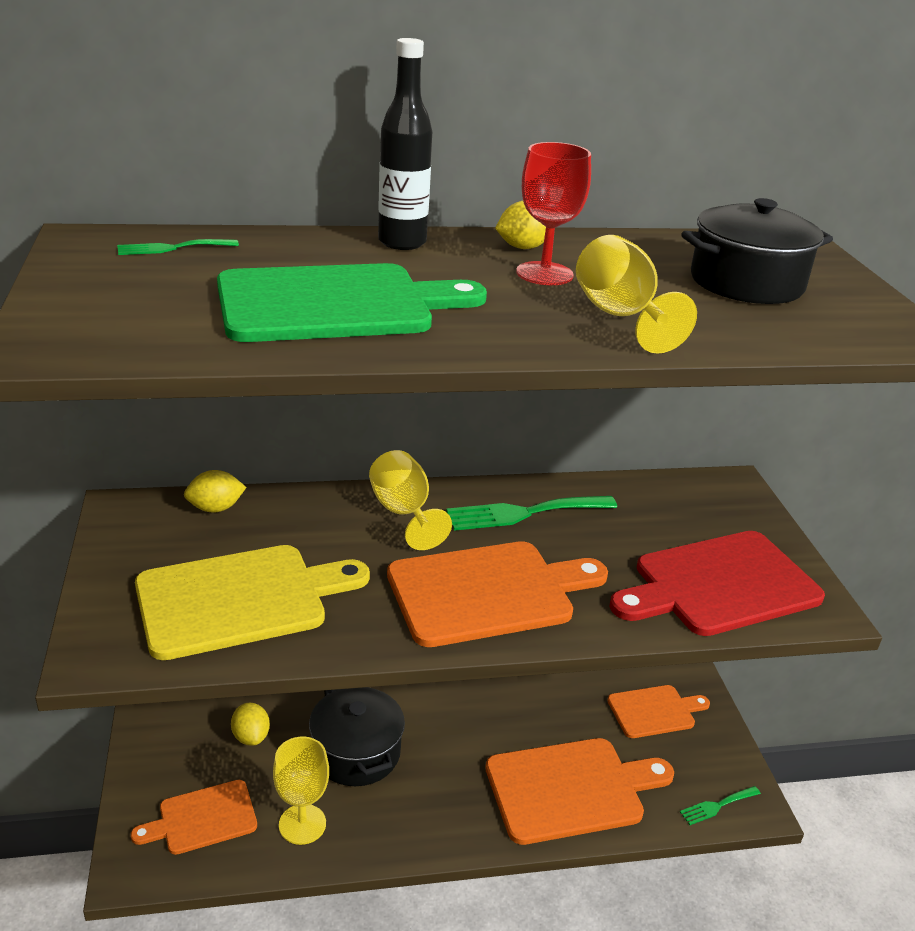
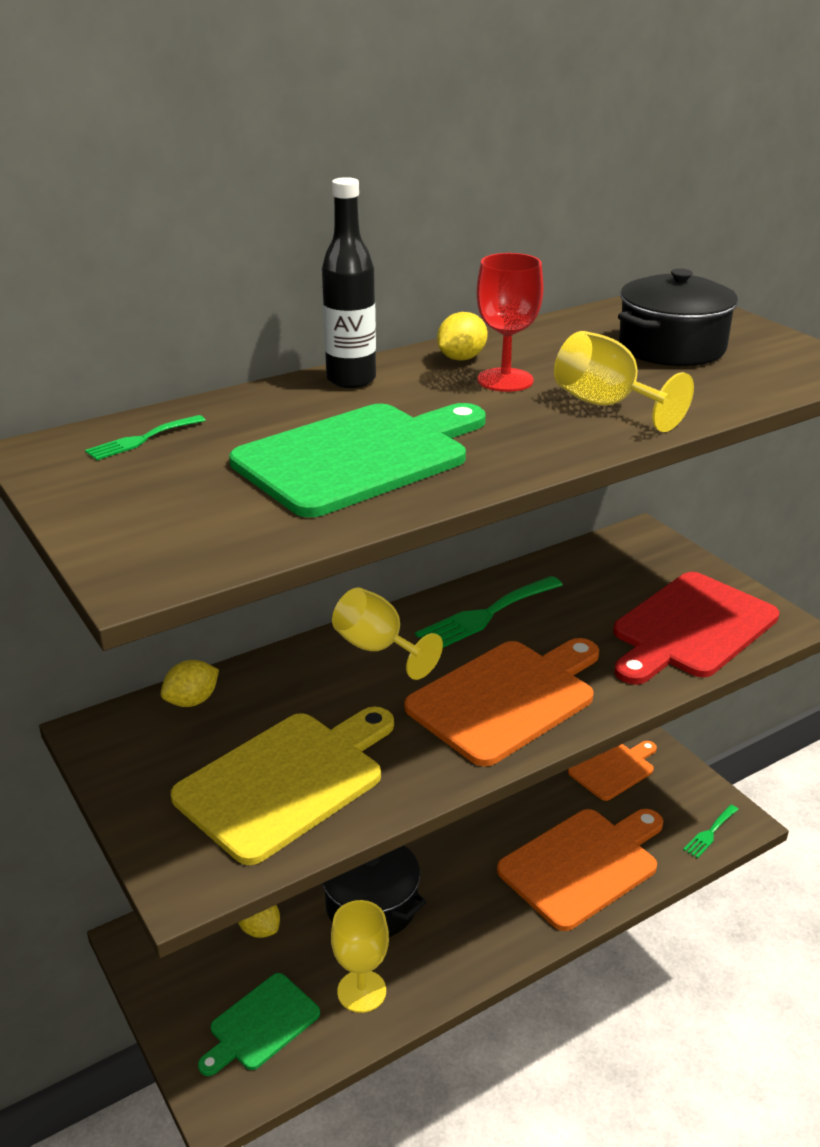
camera: 20 degrees left, 0 degrees up
orange cutting board [131,780,257,855] -> green cutting board [198,973,320,1076]

